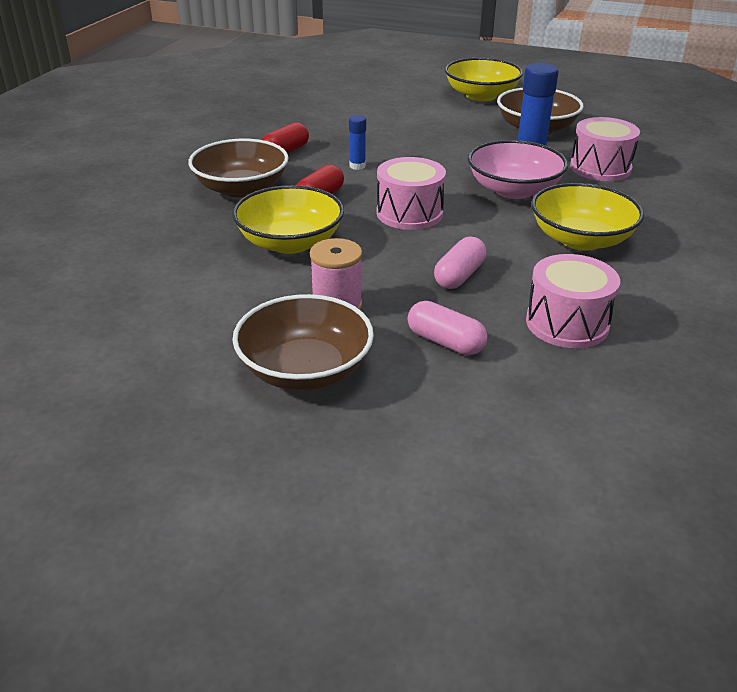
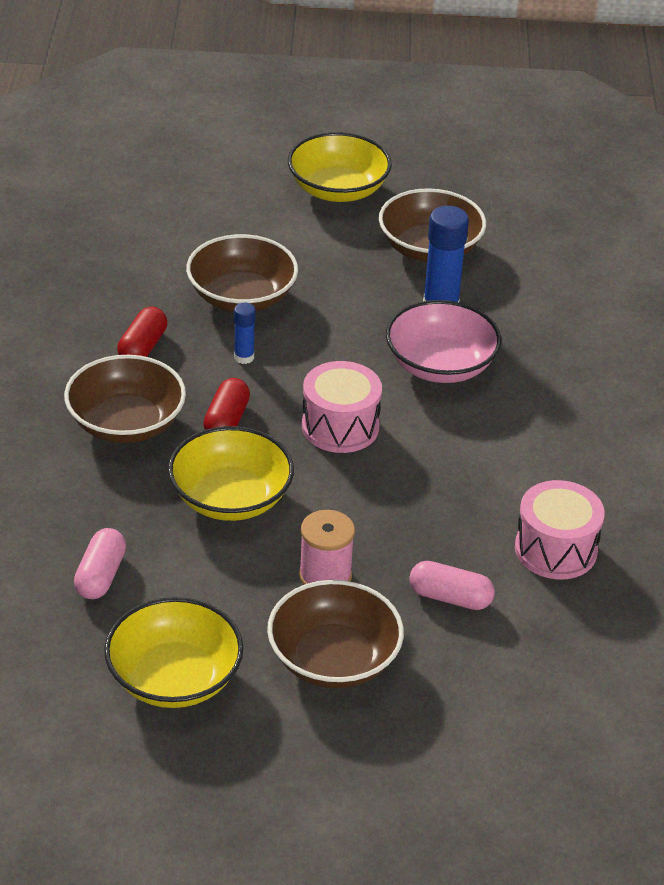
camera: 20 degrees left, 5 degrees up
pink capsule [434,236,486,289] -> pink capsule moved to [74,528,126,599]
yellow bowl [531,183,644,251] -> yellow bowl moved to [104,597,243,708]
pink drum [570,117,640,181] -> none
none -> brown bowl [186,234,298,312]

